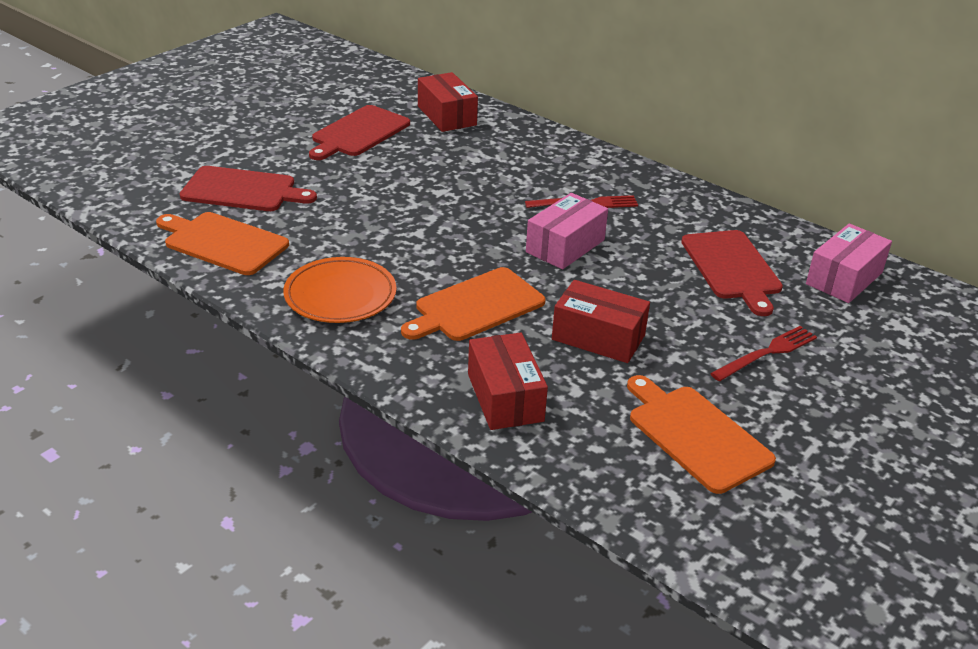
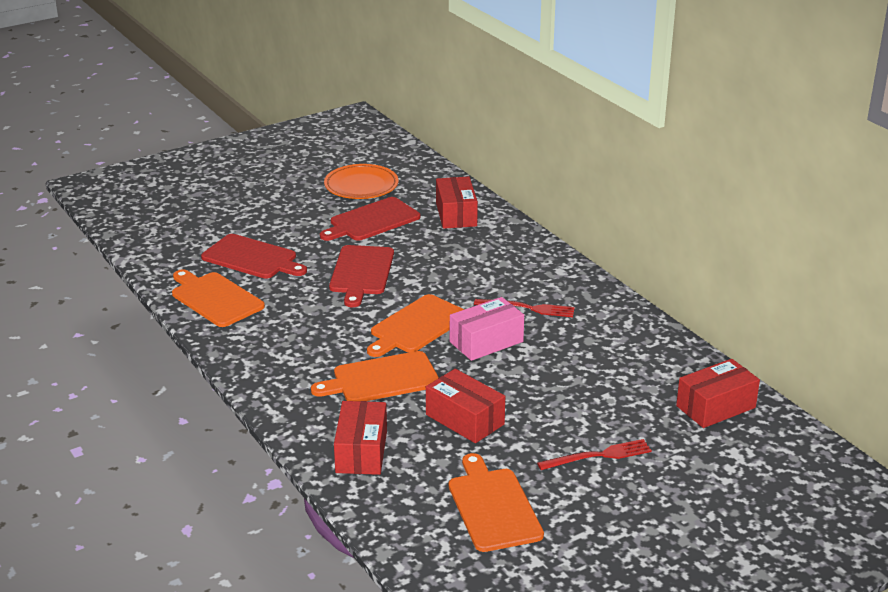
camera: 20 degrees right, 5 degrees down
orange plate [283,257,396,323] -> orange plate moved to [324,164,399,199]
red cutting board [681,230,783,316] -> red cutting board moved to [329,245,394,307]
pink box [806,223,892,303] -> red box [676,359,760,428]
none -> orange cutting board [367,294,465,357]

